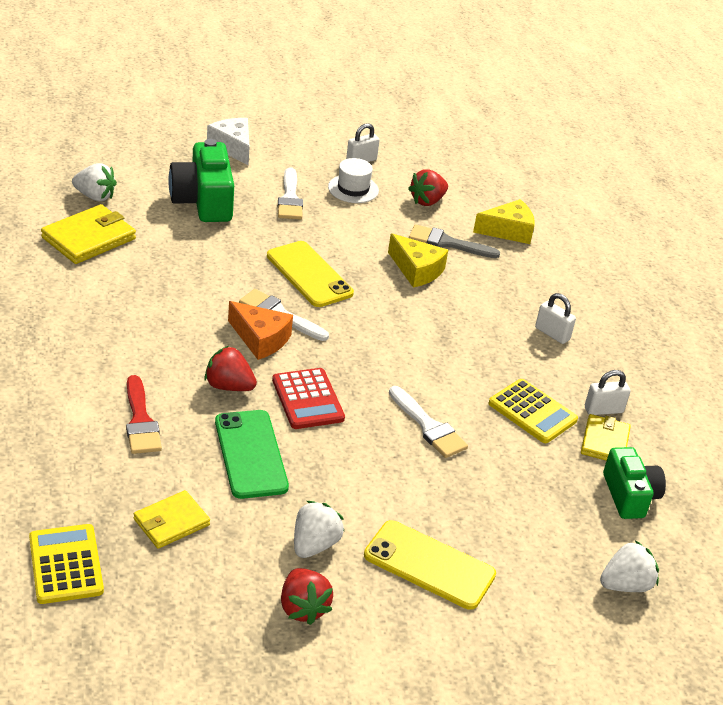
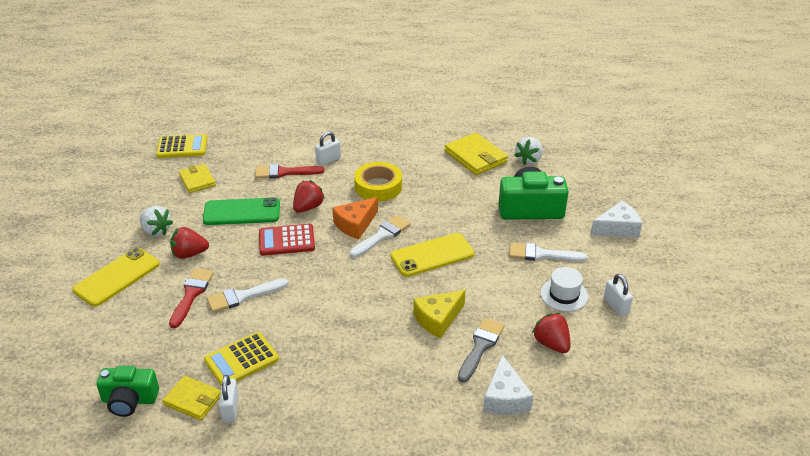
camera: 105 degrees right, 0 degrees up
red strawberry [281,568,333,625] -> red strawberry moved to [170,227,209,259]
yellow cheese [473,199,535,244] -> white cheese [483,355,533,415]
white padlock [535,293,576,344] -> white padlock moved to [315,131,341,166]
white strawberry [600,540,659,592] -> none
none -> red brush [169,268,214,328]
none -> yellow tape [354,162,402,202]

